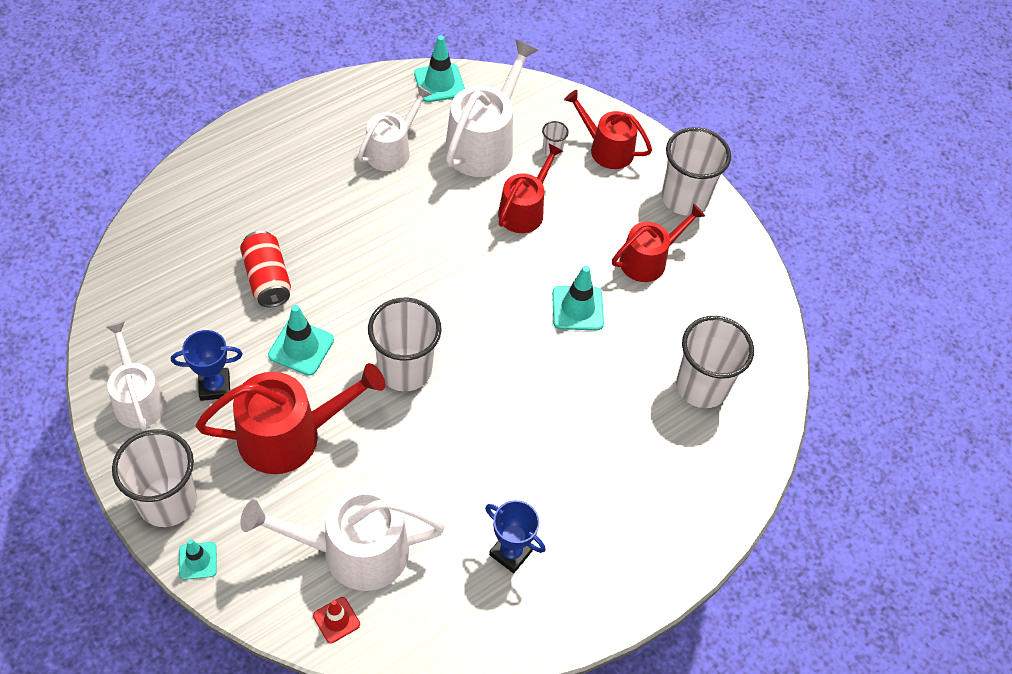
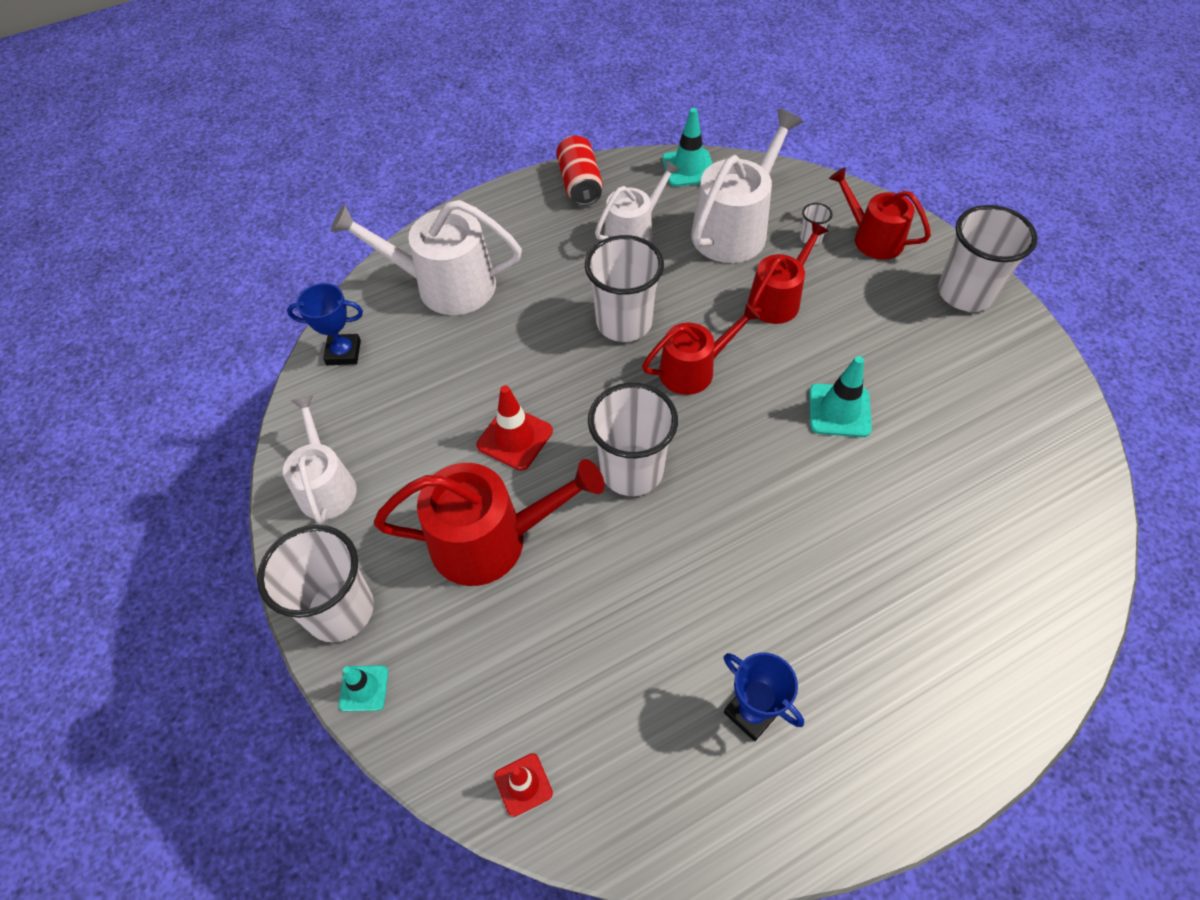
camera: 15 degrees right, 0 degrees up
blue trophy [171,330,243,401] -> blue trophy moved to [287,283,363,365]
red can [240,231,291,307] -> red can moved to [556,135,603,206]
white watering can [240,485,445,591] -> white watering can moved to [330,200,522,315]
turquoise traffic cone [268,305,334,376] -> red traffic cone [476,385,553,471]
red watering can [612,204,705,282] -> red watering can moved to [642,303,761,395]
white cup [676,316,754,408] -> white cup moved to [585,235,664,342]

